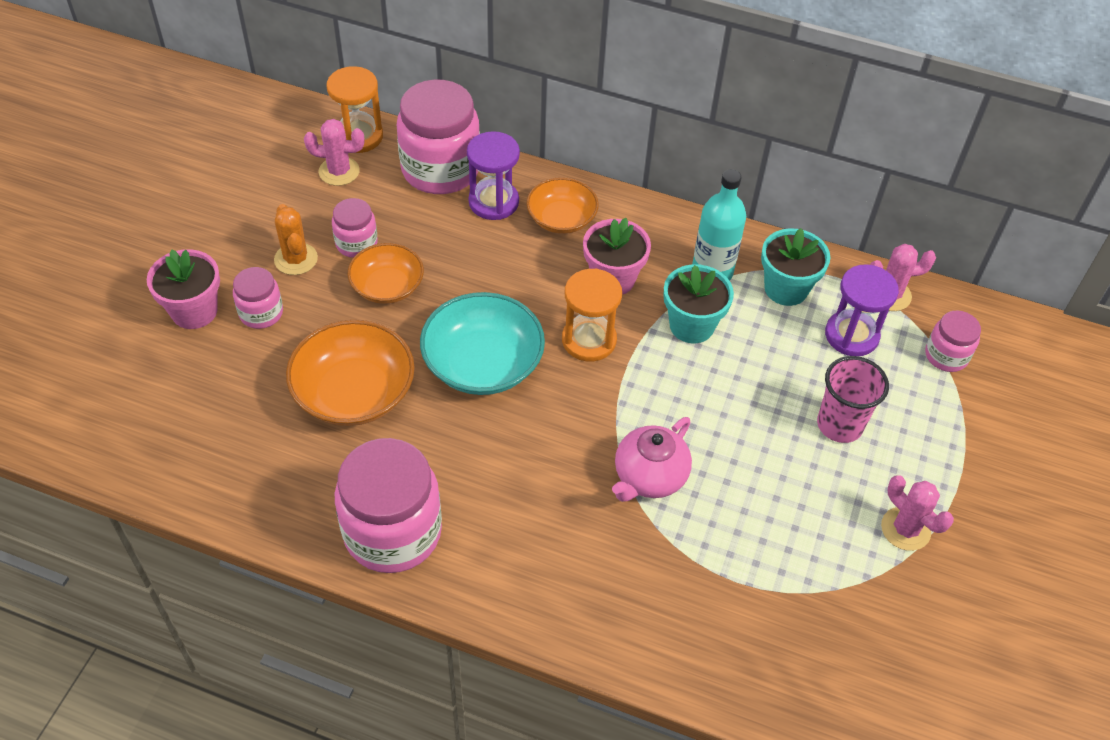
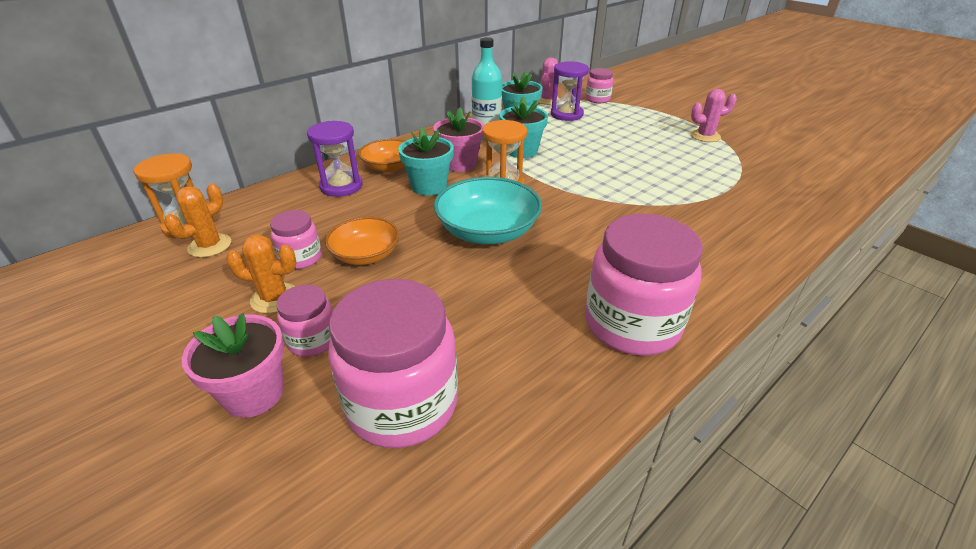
camera: 60 degrees left, 15 degrees down
orange bowl [286,320,415,426] -> none
pink cactus [304,119,364,186] -> orange cactus [164,184,231,258]
pink jar [397,79,480,194] -> pink jar moved to [328,279,458,448]
pink teapot [612,417,692,502] -> none
pink cup [817,356,889,443] -> none
none -> turquoise flower pot [398,127,453,196]

